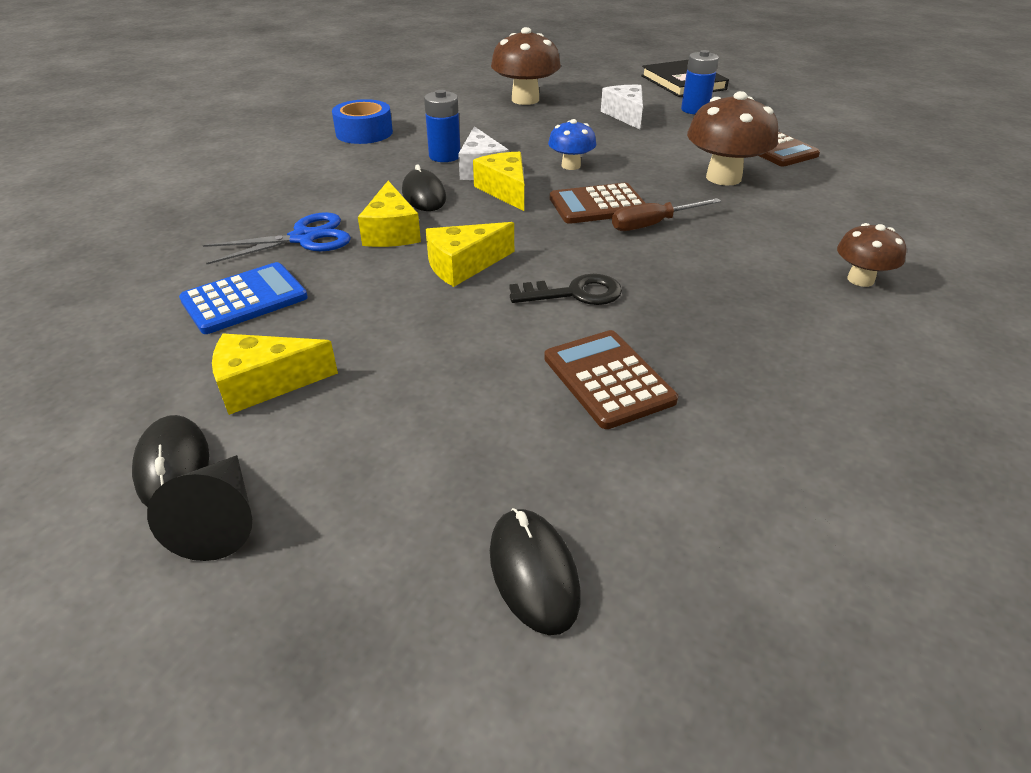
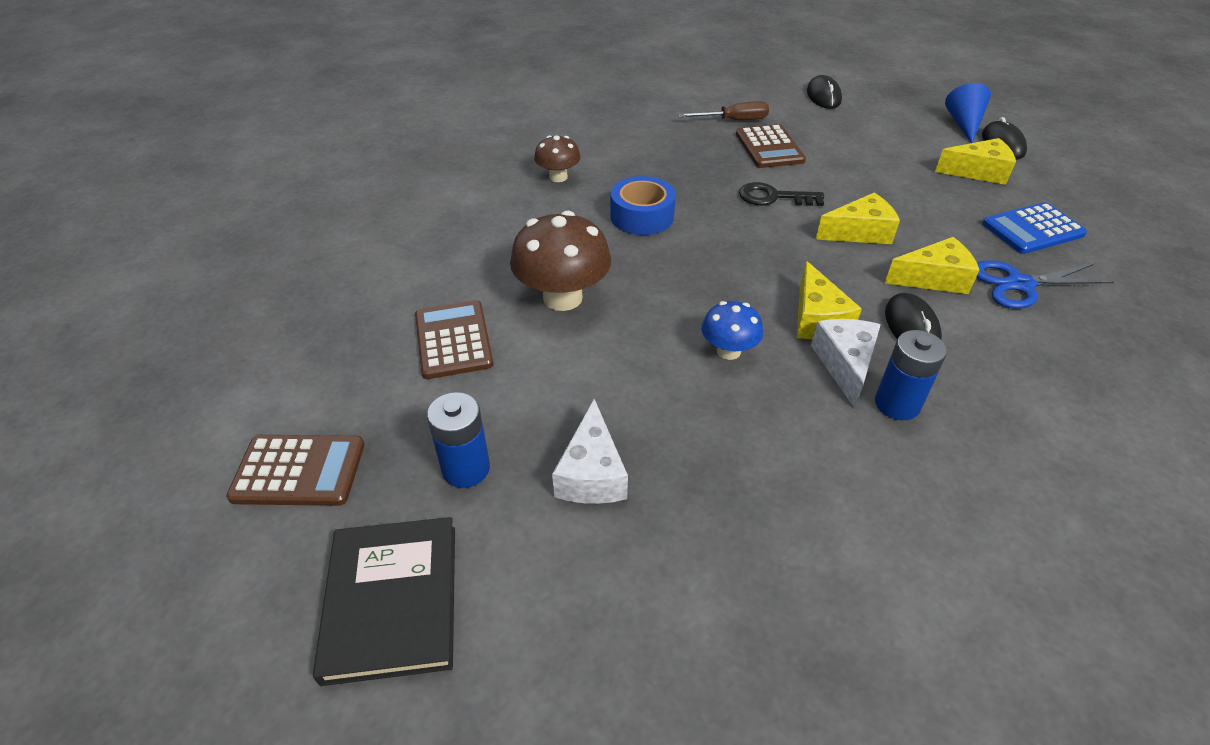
camera: 165 degrees left, 5 degrees up
black cone [147,455,252,561] -> blue cone [945,83,991,143]
blue tape [332,99,393,144] -> blue tape moved to [610,176,676,235]
yellow cheese [358,181,421,247] -> yellow cheese turned 75 degrees clockwise [885,237,979,294]
brown mushroom [491,27,561,105] -> none
brown calculator [550,183,645,224] -> brown calculator moved to [226,435,365,506]
brown screwdriver [612,198,721,231] -> brown screwdriver moved to [678,101,769,120]

